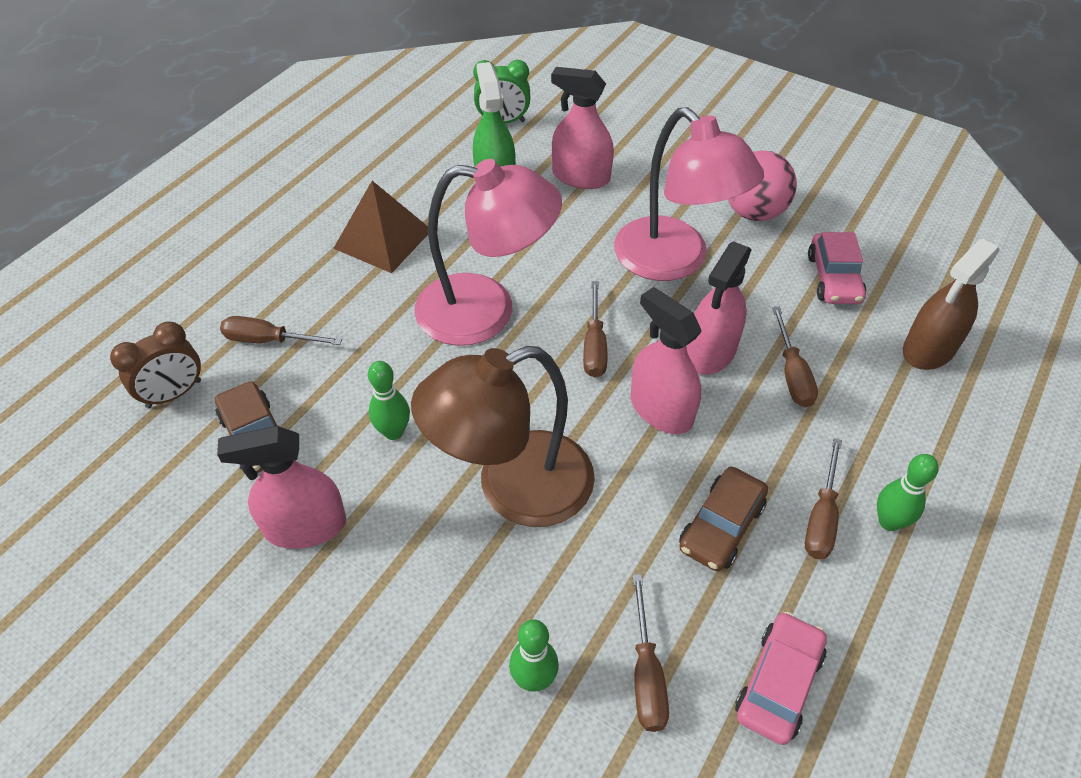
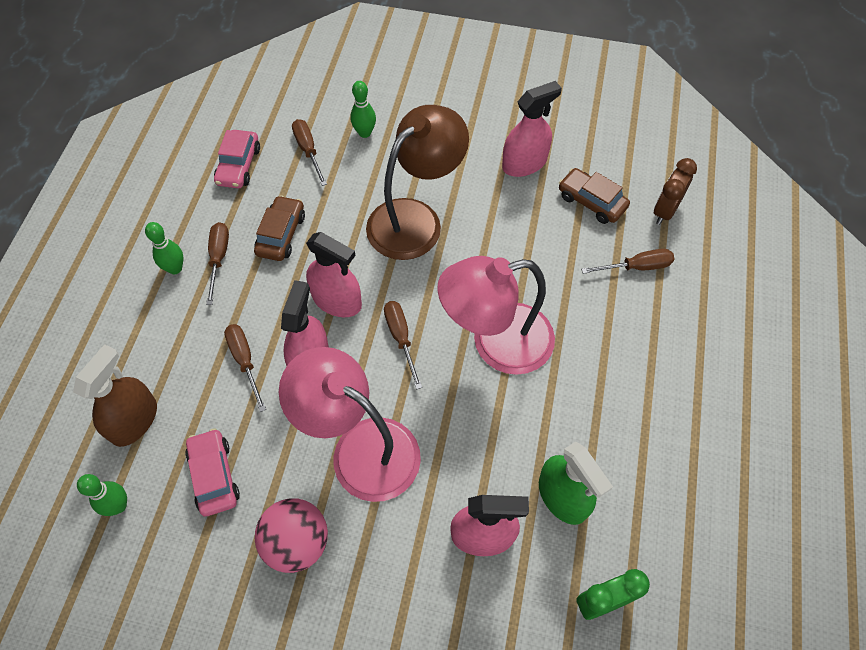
camera: 160 degrees right, 10 degrees up
brown pyramid [333,181,428,273] -> none
green bowling pin [368,361,410,440] -> green bowling pin moved to [77,474,127,516]

